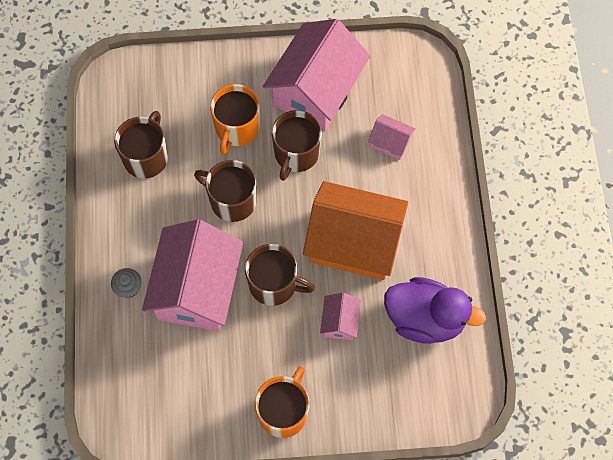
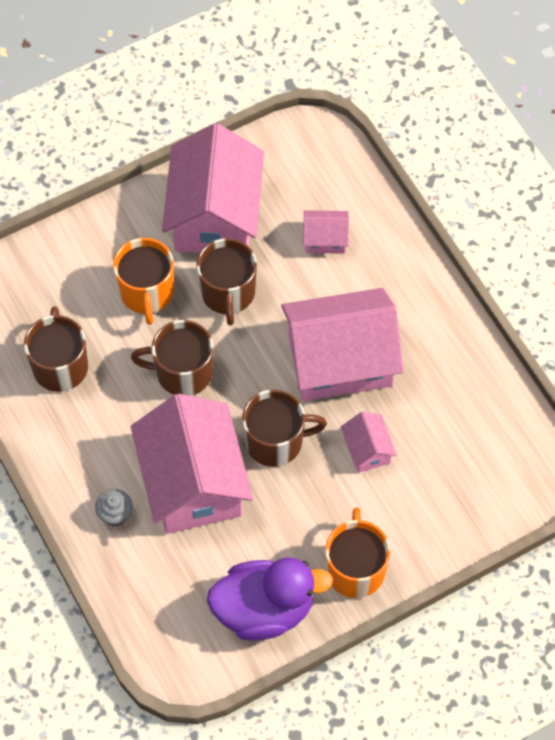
camera: 25 degrees left, 5 degrees down
orange house [303,181,408,280] -> pink house [281,288,403,401]
purple duck [384,277,486,344] -> purple duck moved to [207,558,333,641]

